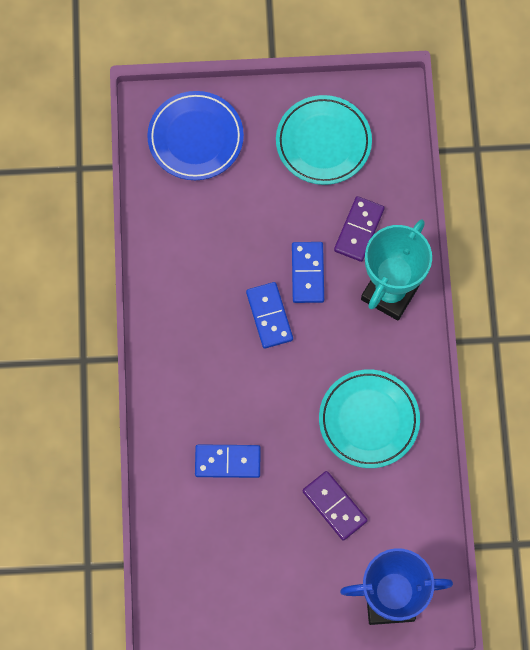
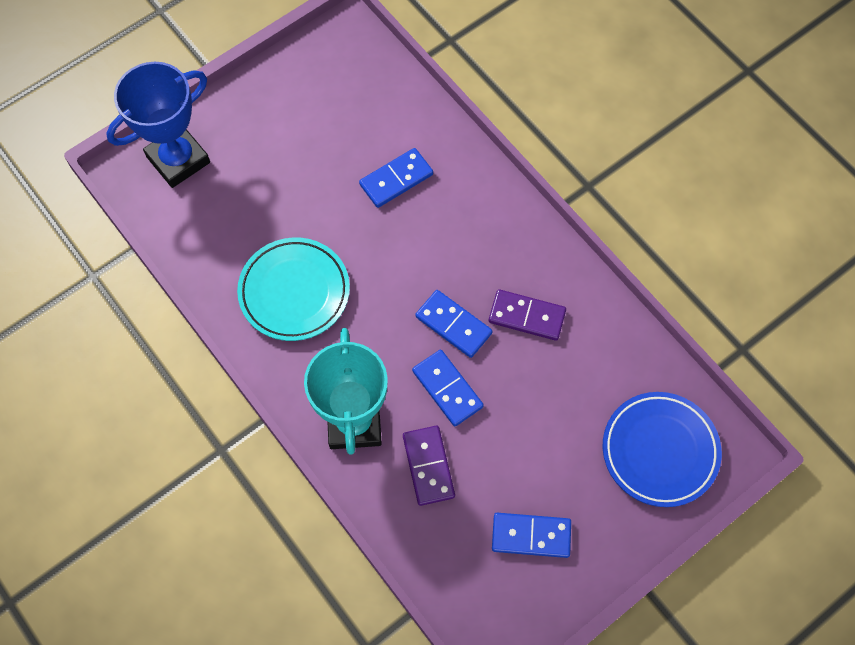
camera: 145 degrees right, 5 degrees down
turquoise plate [276,95,372,185] -> blue domino [492,513,571,558]
purple domino [302,471,368,541] -> purple domino moved to [489,289,566,341]

